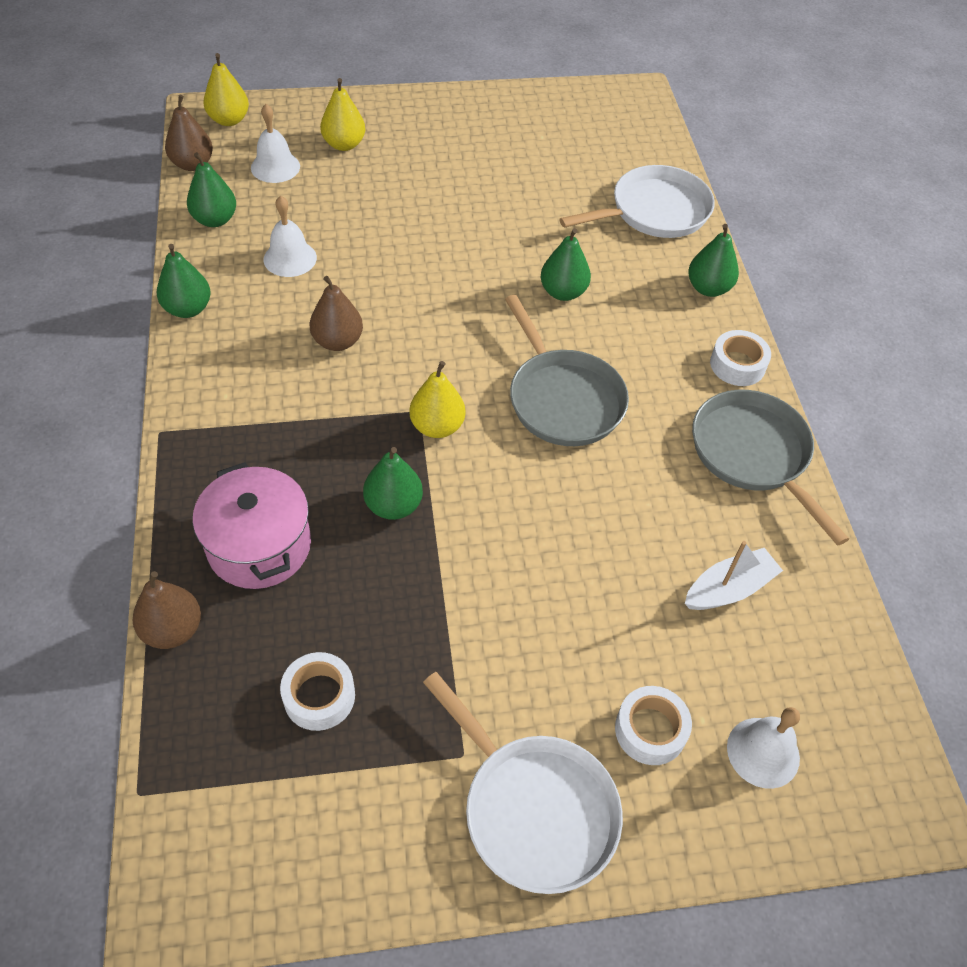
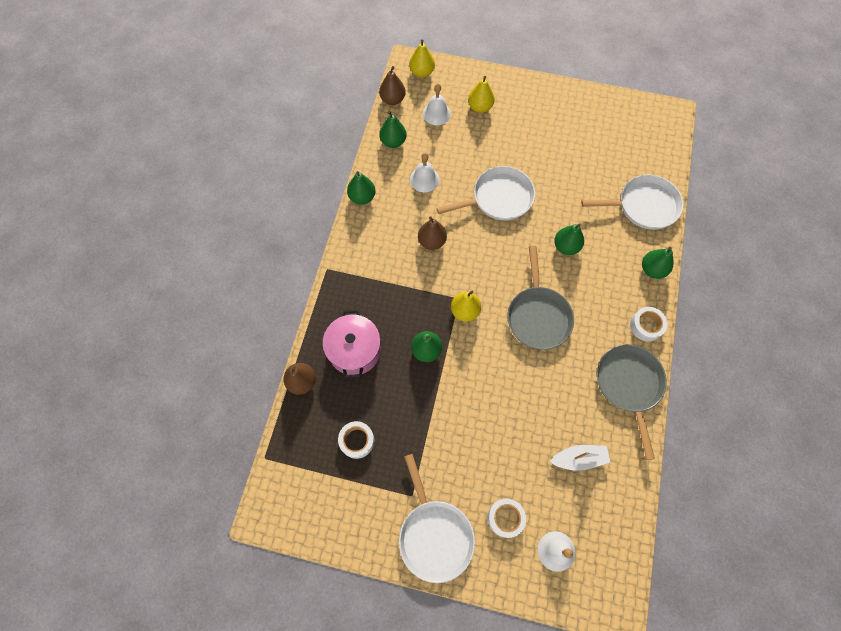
camera: 25 degrees right, 15 degrees up
none -> white pan [437,166,535,221]

